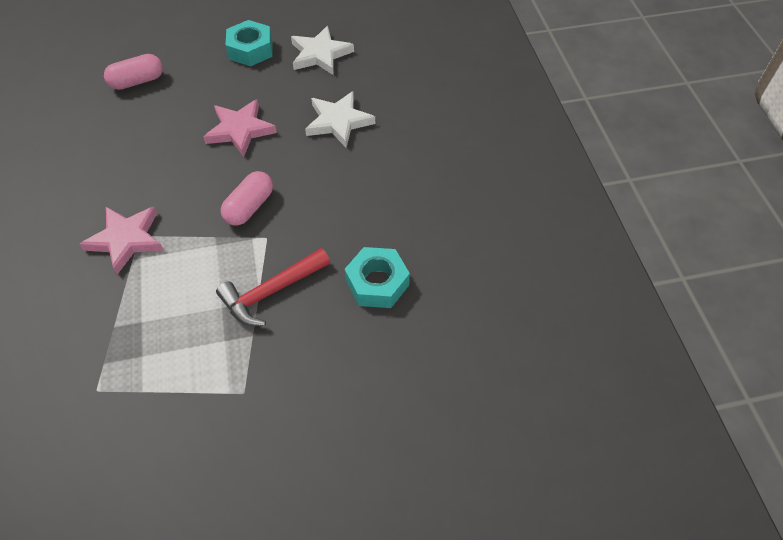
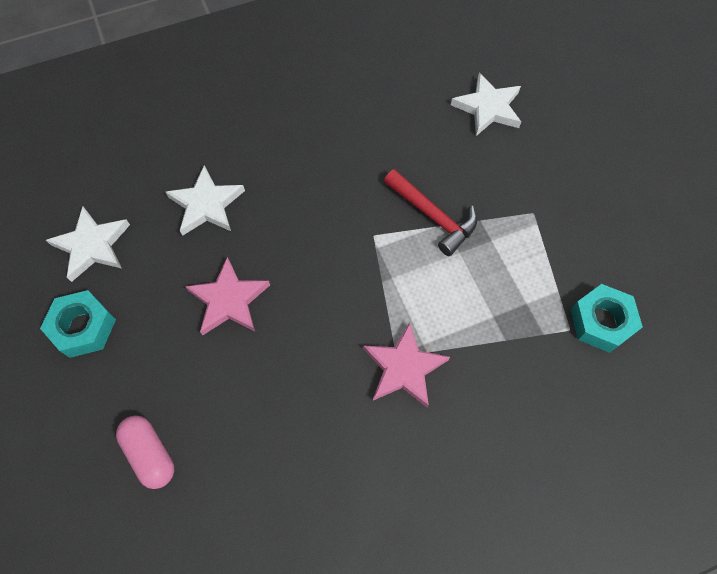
camera: 100 degrees left, 10 degrees up
pink capsule [221,171,273,226] -> none
turquoise nut [345,247,410,308] -> turquoise nut moved to [570,284,643,353]
none -> white star [451,73,521,136]

